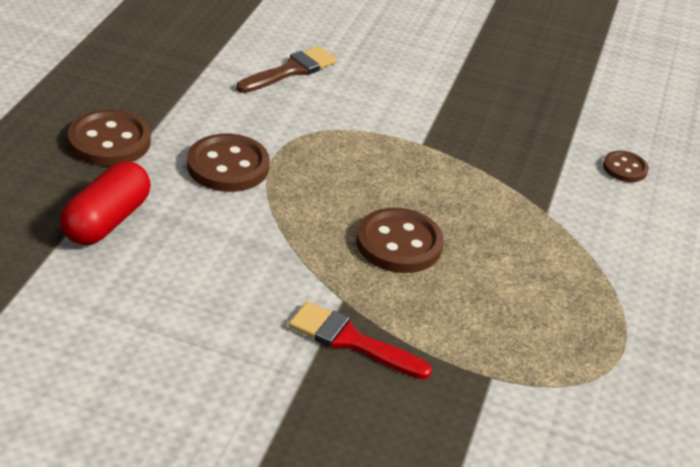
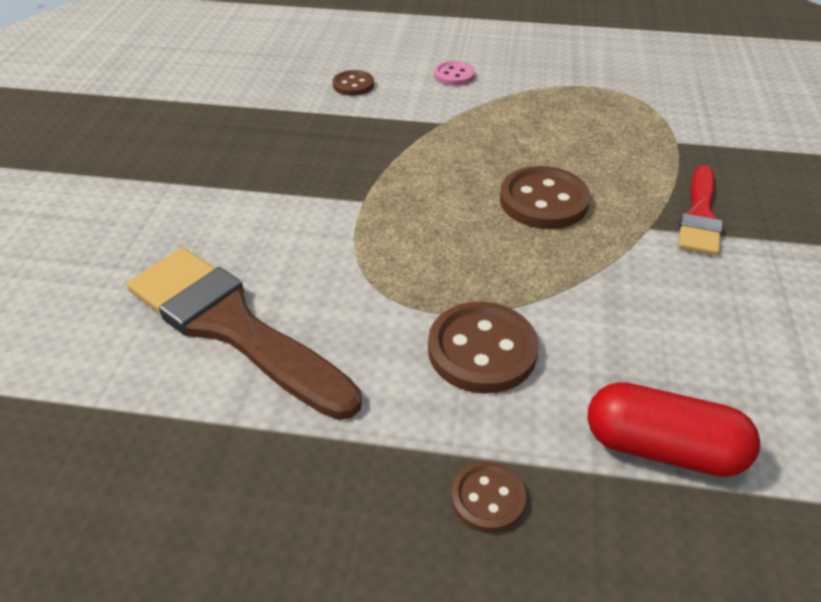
camera: 95 degrees left, 5 degrees up
brown button [68,110,151,166] -> brown button [451,461,526,533], size x0.57
brown brush [236,46,337,93] -> brown brush [127,248,362,420], size x1.74
none -> pink button [434,61,475,86]

